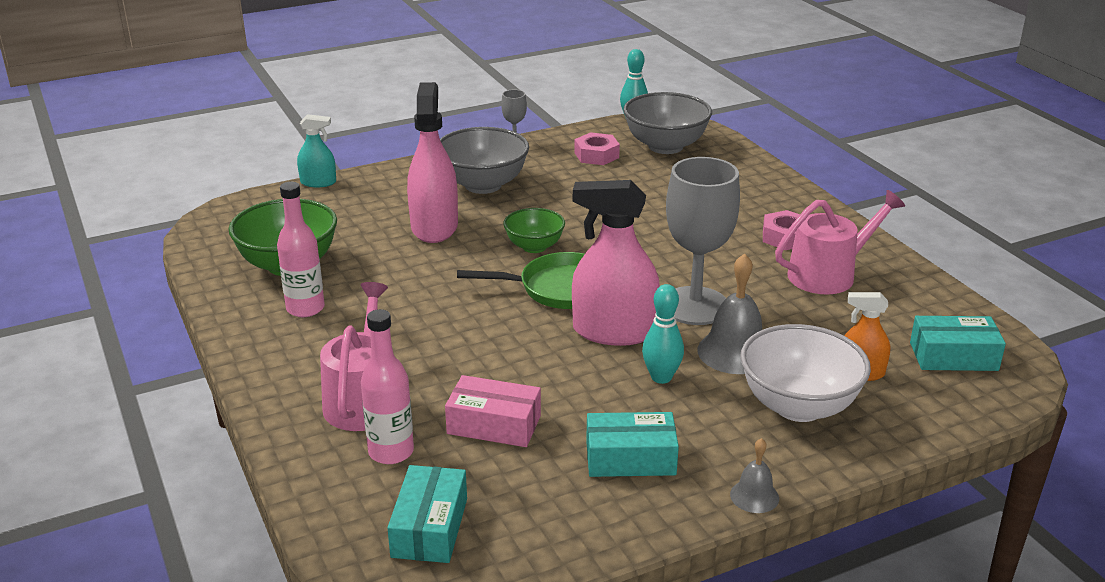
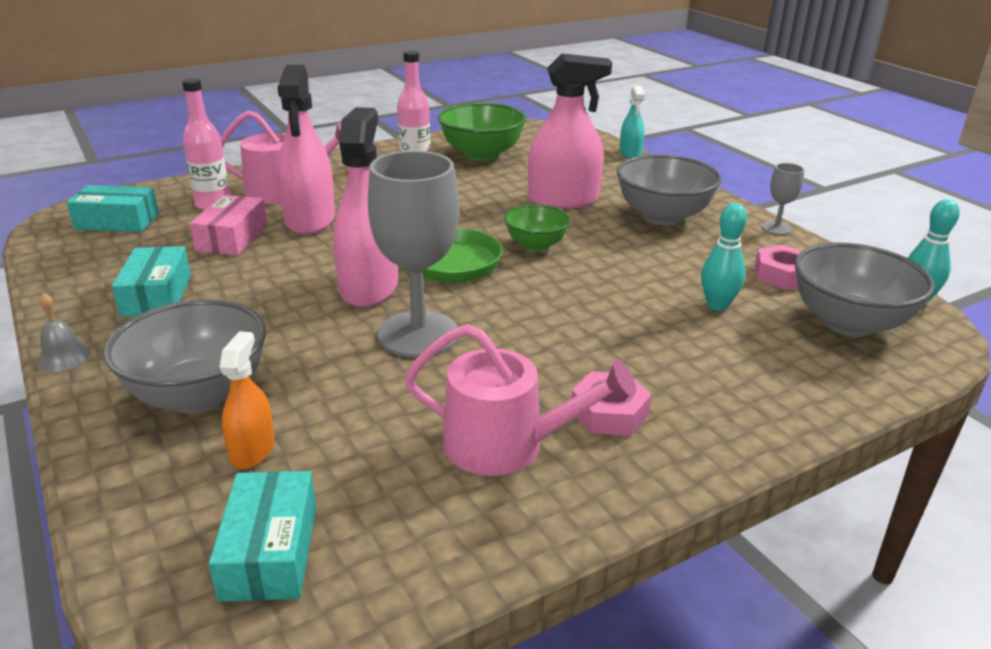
camera: 85 degrees right, 0 degrees up
turquoise bowling pin [642,284,684,384] -> turquoise bowling pin moved to [701,203,747,311]
grey bell [697,253,762,374] -> none
white bowl [740,324,871,422] -> grey bowl [104,299,266,413]
pink watering can [775,190,905,295] -> pink watering can turned 45 degrees counterclockwise [404,324,636,476]
none -> pink spray bottle [277,65,335,235]

